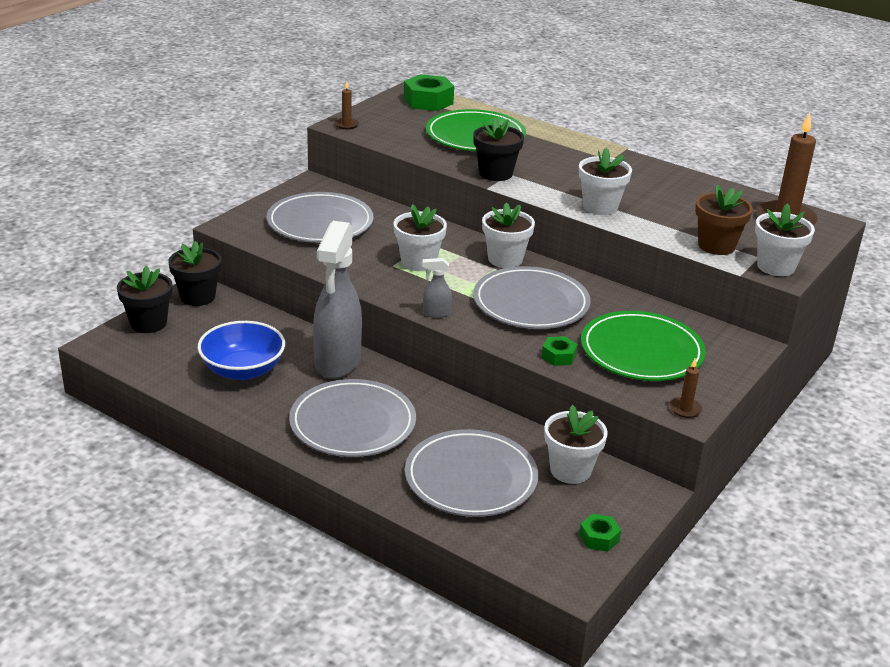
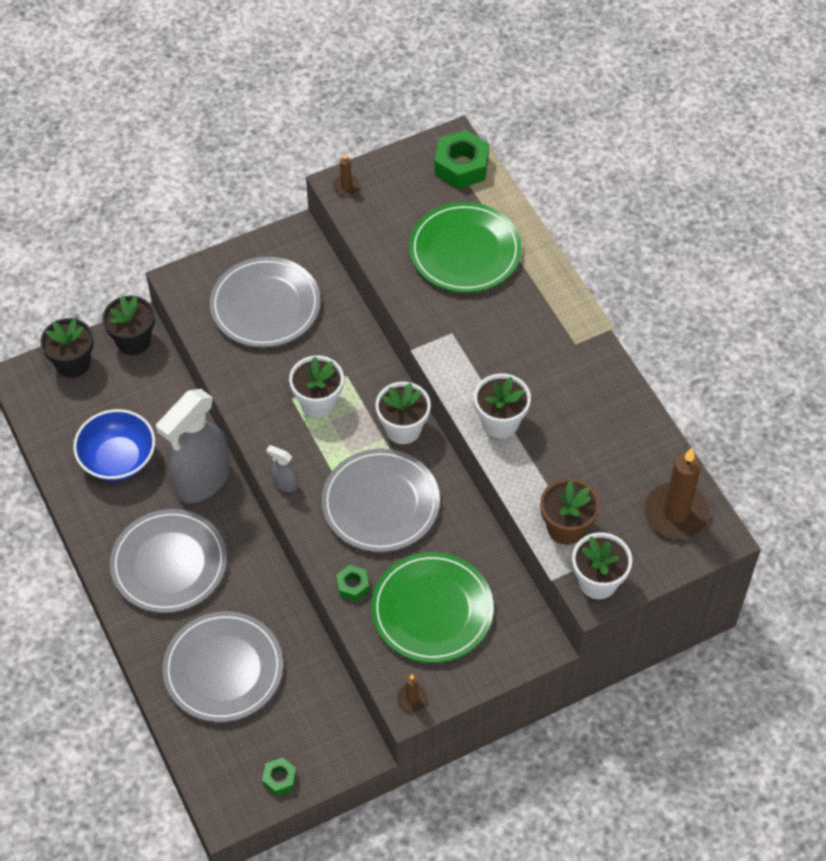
camera: 30 degrees right, 25 degrees up
black flower pot [473,118,524,181] -> none
white flower pot [544,405,608,484] -> none

